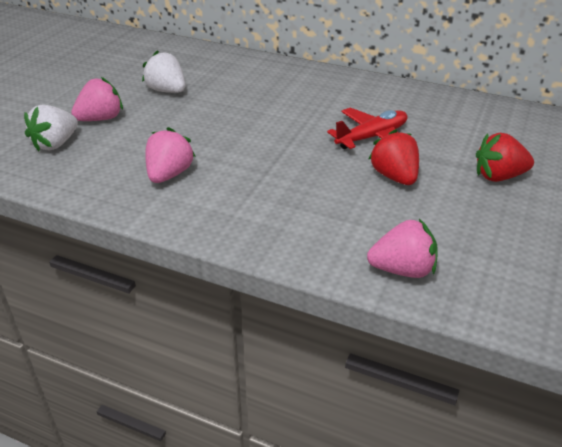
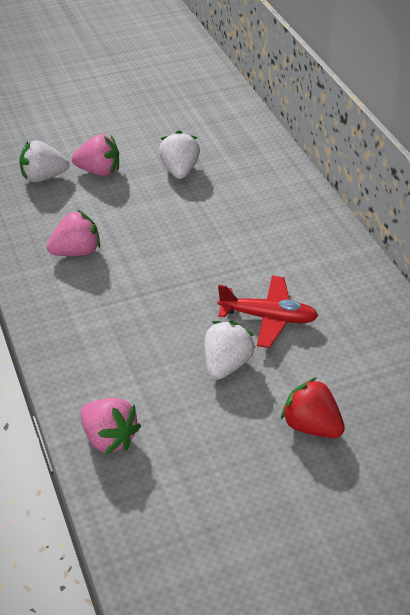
camera: 45 degrees right, 5 degrees up
red strawberry [368,129,419,185] -> white strawberry [205,321,255,380]

